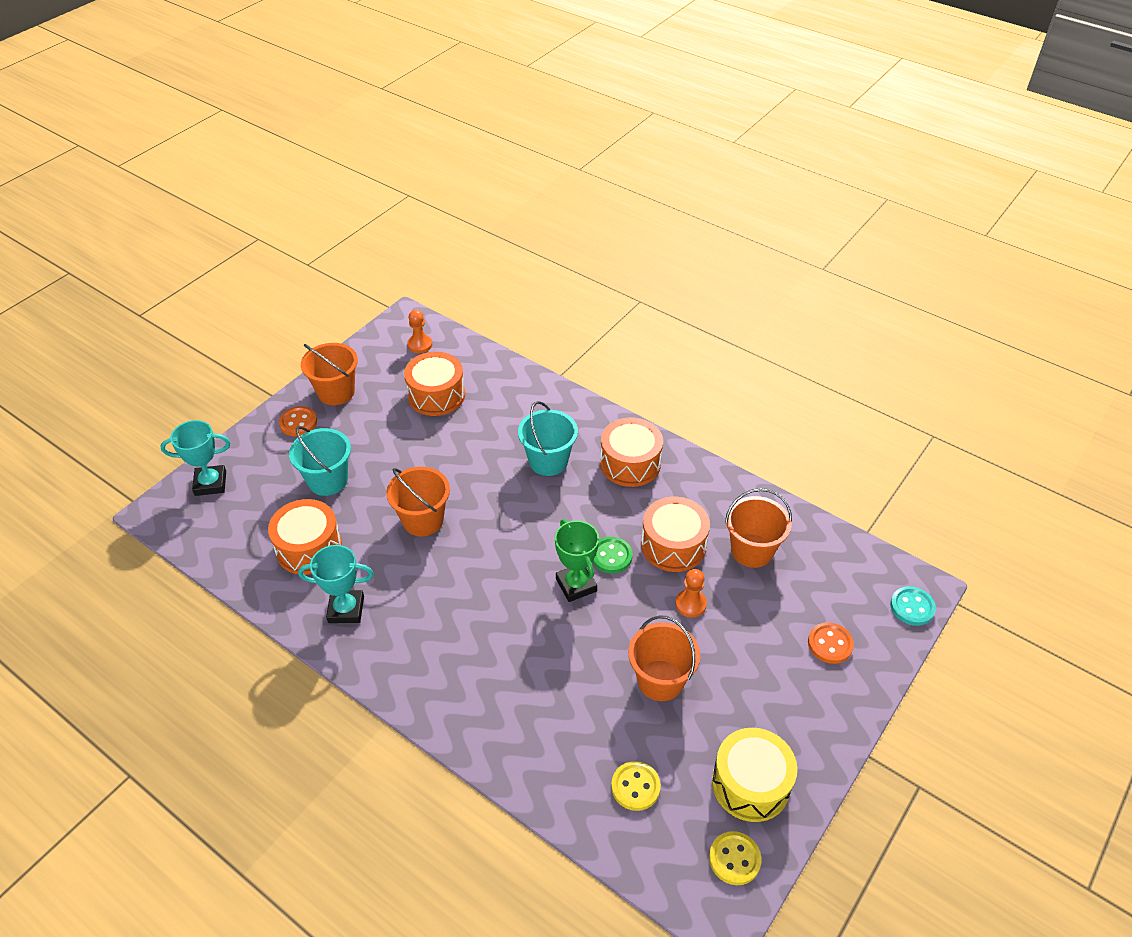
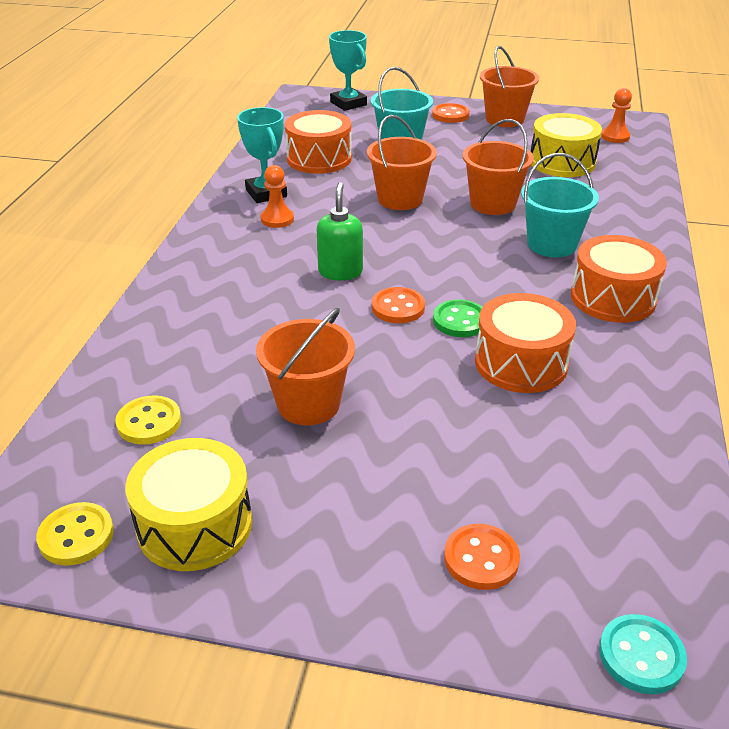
camera: 65 degrees right, 10 degrees down
orange drum [404,352,465,416] -> yellow drum [531,113,602,177]
green trophy [555,519,599,602] -> orange button [371,287,425,323]
orange pawn [675,569,707,617] -> orange pawn moved to [261,165,294,228]
orange bucket [725,488,792,568] -> orange bucket moved to [462,119,534,215]
none -> green soap dispenser [317,182,363,280]

